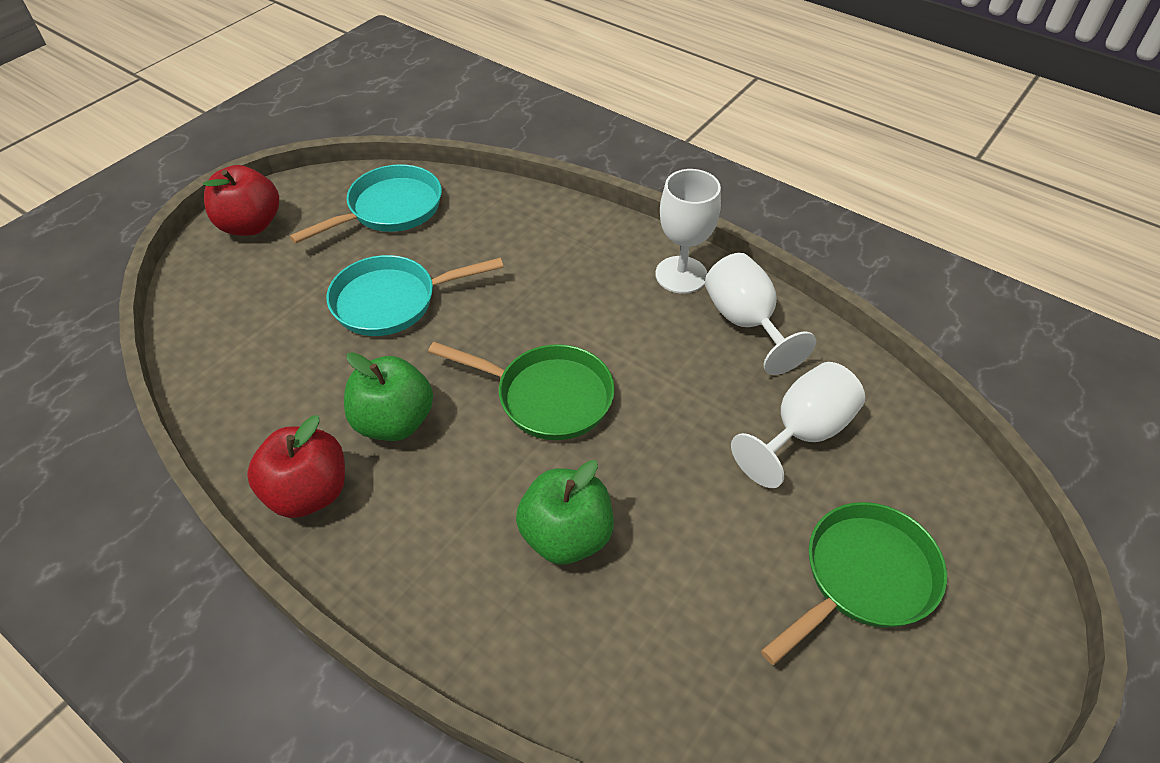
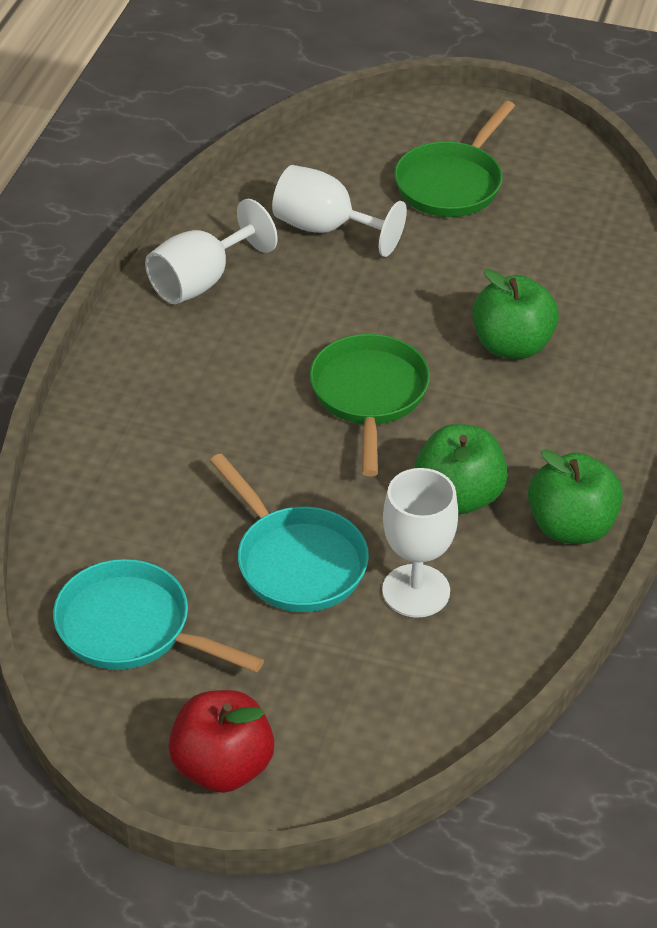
camera: 110 degrees left, 5 degrees down
red apple [247,415,345,518] -> green apple [528,449,623,544]
white goblet [655,169,721,294] -> white goblet moved to [382,468,458,618]
green pan [761,502,947,665] -> green pan turned 90 degrees counterclockwise [394,100,515,217]

